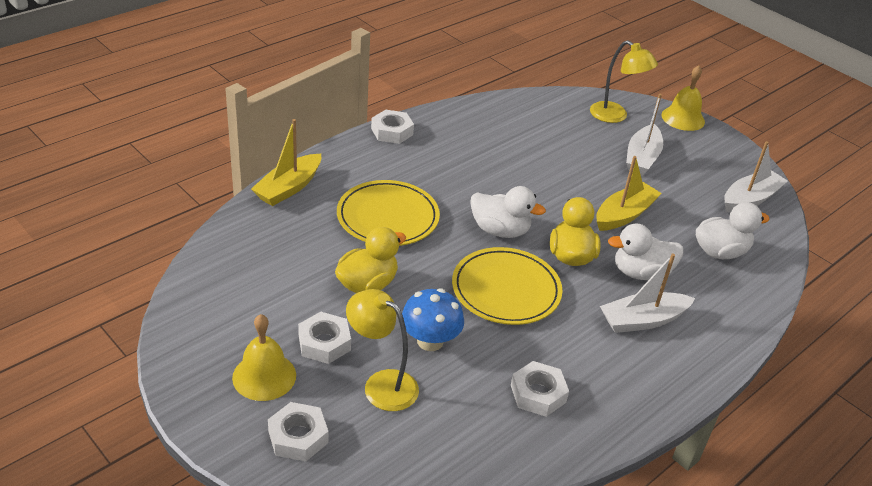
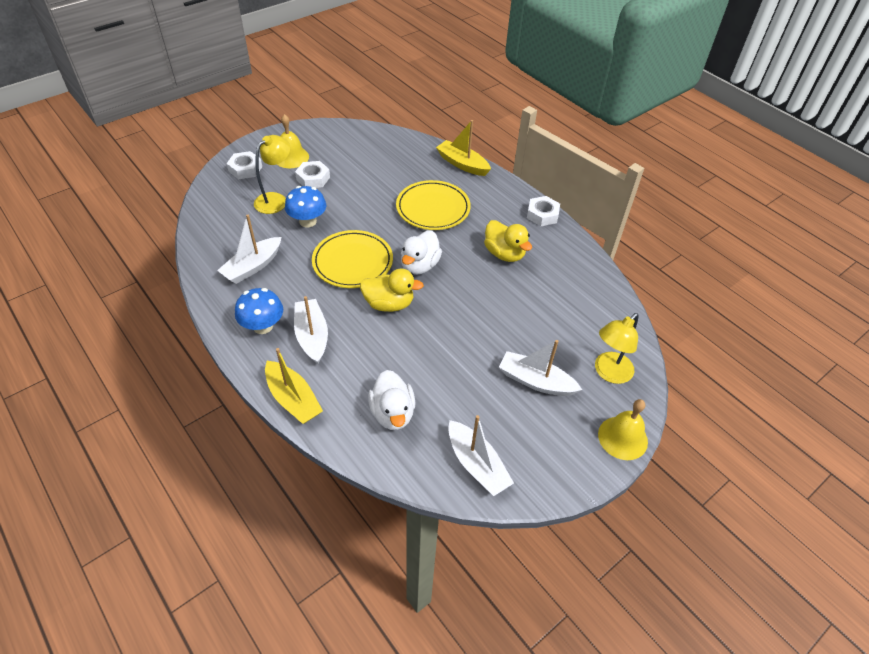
camera: 95 degrees right, 10 degrees up
yellow duck [335,227,406,293] -> yellow duck moved to [484,220,532,262]
white nut [511,361,569,417] -> white boat [217,215,281,284]
yellow boat [596,156,662,231] -> yellow boat moved to [265,348,323,424]
white duck [608,223,683,280] -> none
none -> blue mushroom [235,288,283,334]

